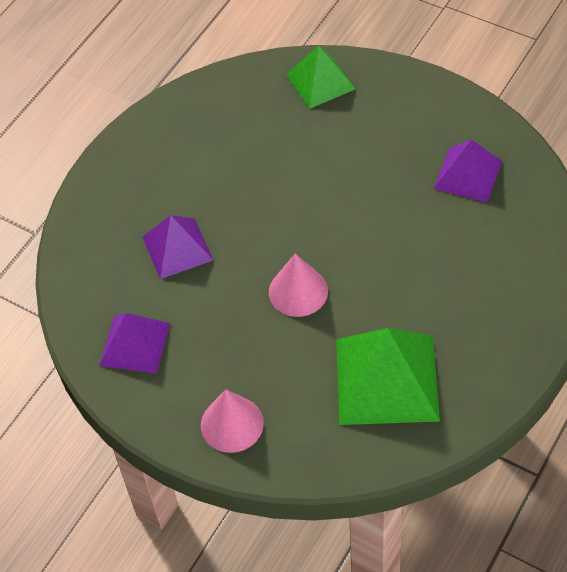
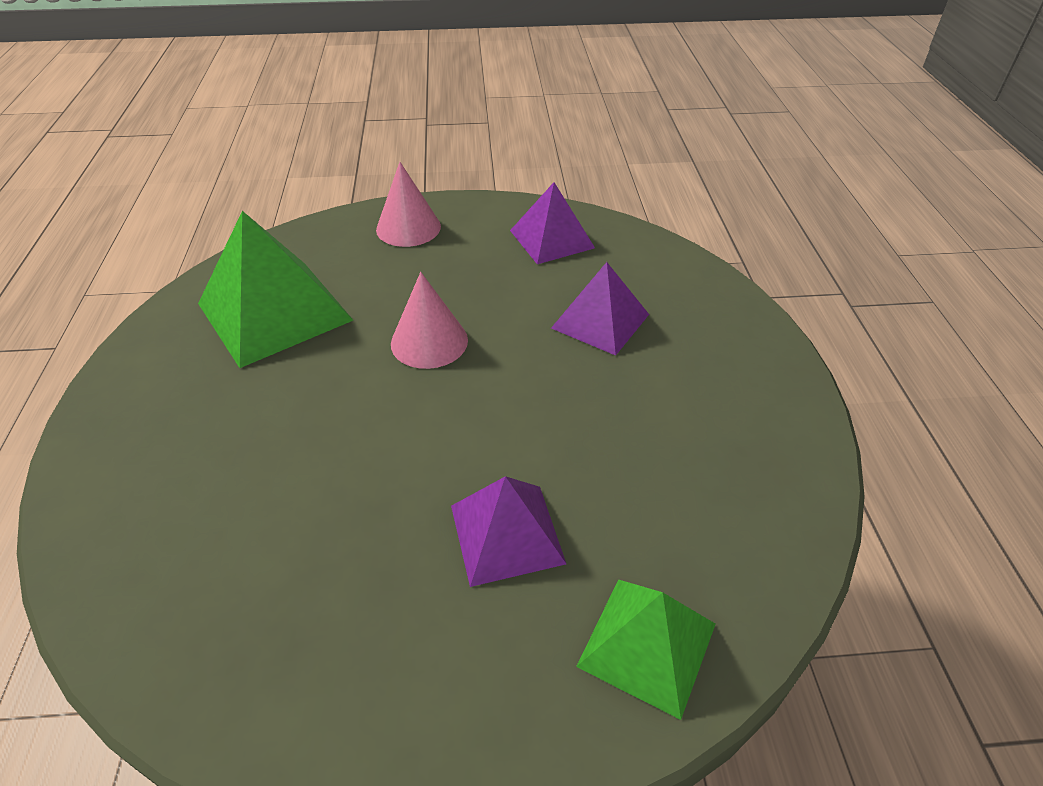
camera: 140 degrees right, 10 degrees down
purple pyramid [434,140,502,202] -> purple pyramid moved to [451,476,566,587]

